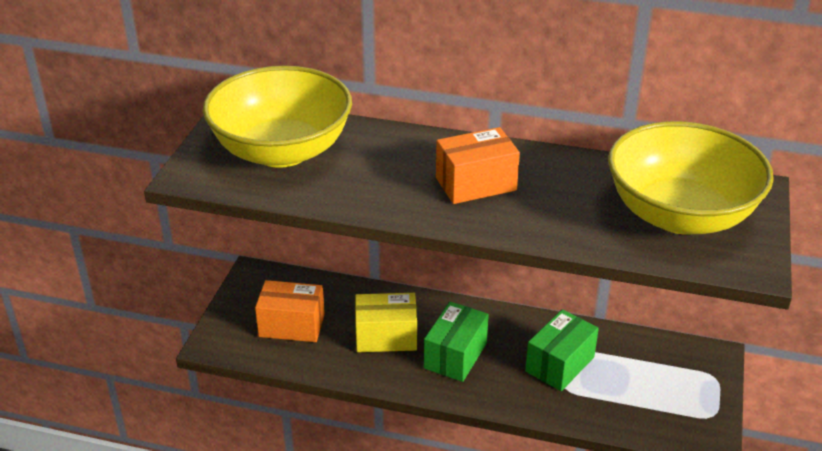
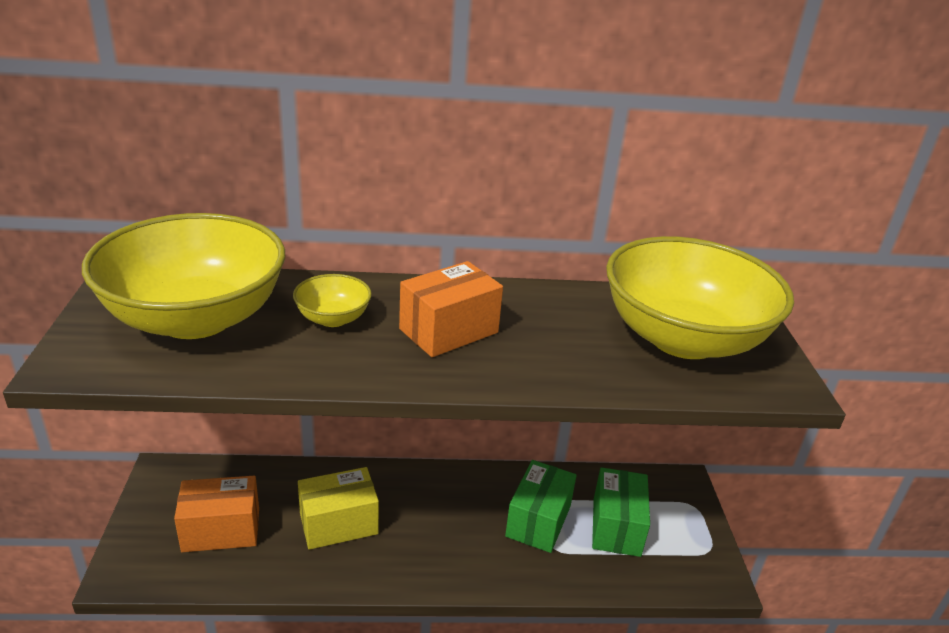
camera: 20 degrees left, 5 degrees down
green box [424,302,489,382] -> green box moved to [592,467,650,557]
none -> yellow bowl [293,274,372,327]

